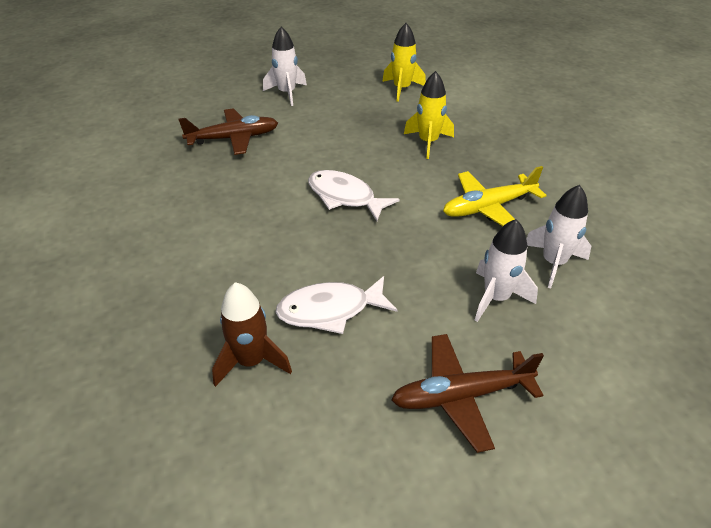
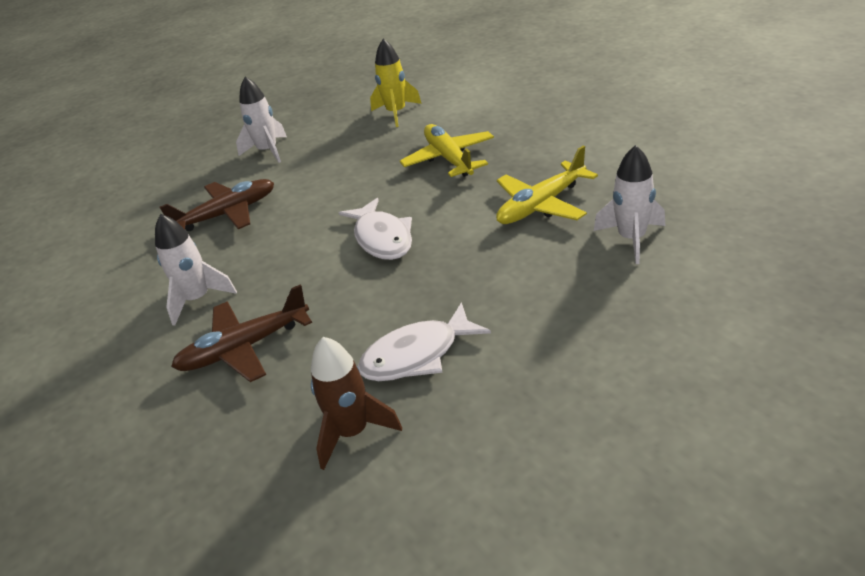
camera: 10 degrees left, 5 degrees down
white fish [308,170,400,221] -> white fish turned 135 degrees counterclockwise [339,198,412,260]
brown plane [391,334,544,453] -> brown plane moved to [171,284,312,382]
yellow rocket [404,71,454,159] -> yellow plane [400,124,494,177]
white rocket [475,219,538,322] -> white rocket moved to [155,214,237,326]

